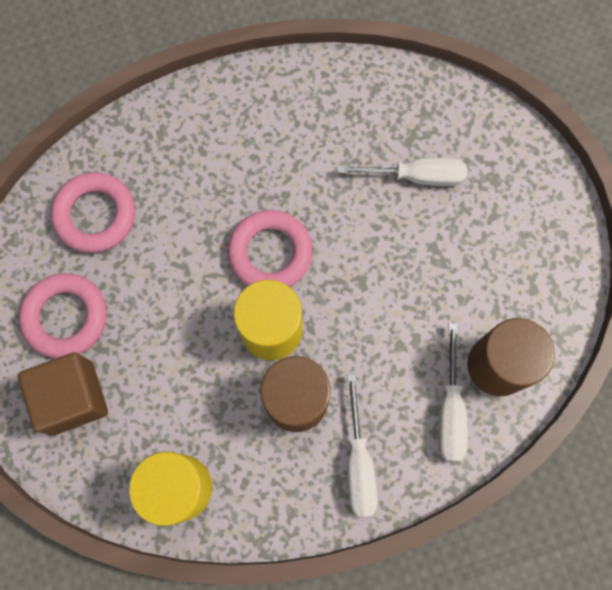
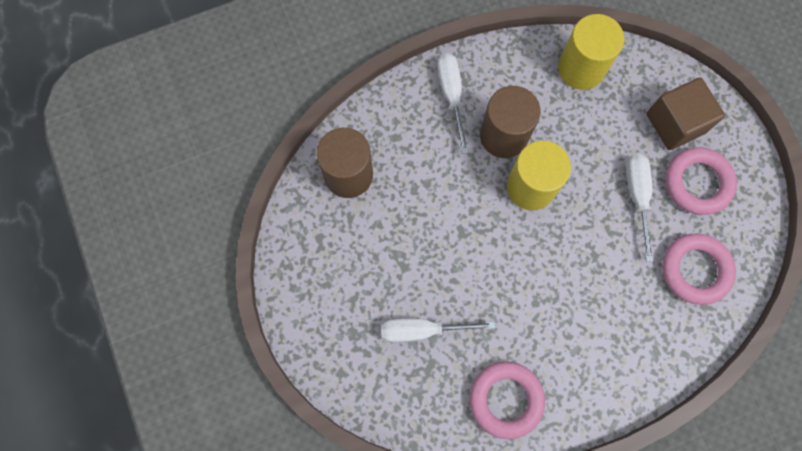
camera: 175 degrees right, 0 degrees up
pink ring [227,210,313,287] -> pink ring moved to [469,362,545,439]
white screwdriver [438,323,468,461] -> white screwdriver moved to [626,154,654,262]

